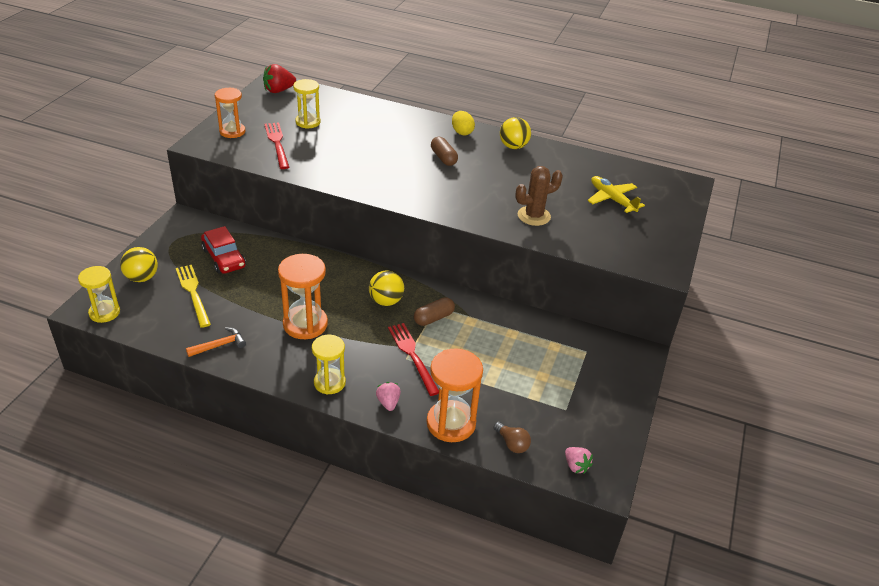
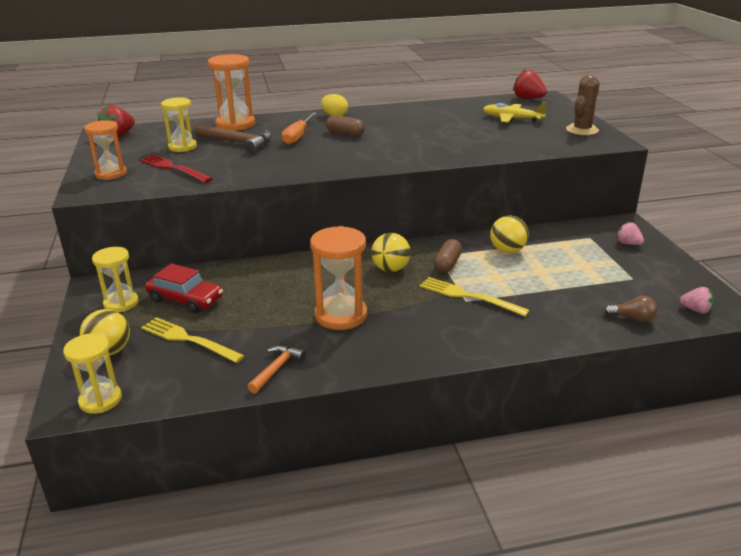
camera: 30 degrees left, 10 degrees down
yellow hourglass [312,335,346,394] -> yellow hourglass moved to [92,247,139,312]
pink strawberry [376,382,401,411] -> pink strawberry moved to [616,222,644,245]
red fork [388,323,439,396] -> yellow fork [420,277,530,316]
orange hourglass [427,348,483,442] -> orange hourglass moved to [208,54,255,131]
yellow ball [500,117,531,149] -> yellow ball moved to [490,215,529,253]
brown cactus [515,166,563,226] -> brown cactus moved to [566,75,600,135]
none -> brown hammer [195,123,272,153]
none -> orange screwdriver [282,113,317,145]
none -> red strawberry [513,69,547,99]

